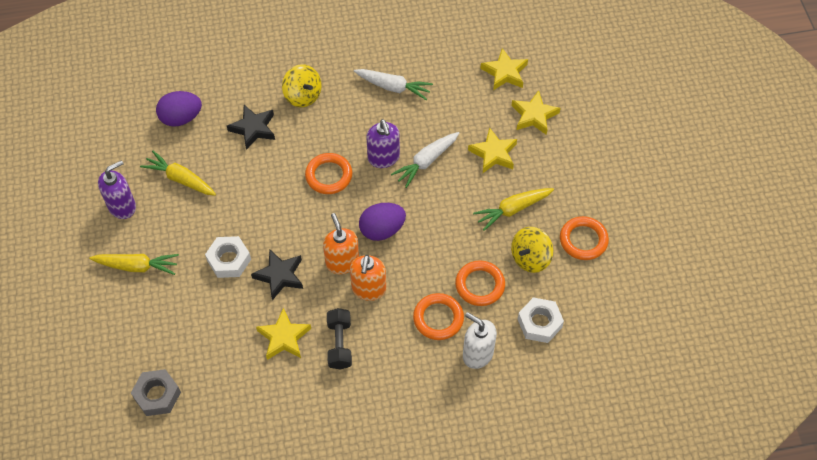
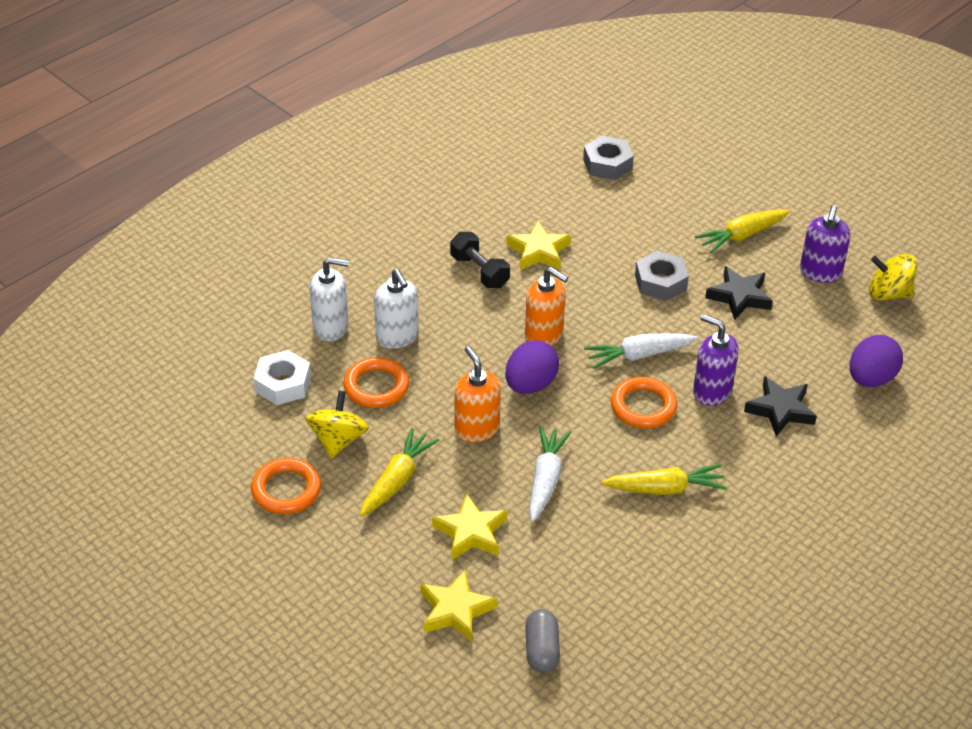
camera: 145 degrees right, 15 degrees down
yellow carrot [140,151,216,196] -> yellow carrot moved to [601,464,727,495]
white nut [205,236,251,278] -> grey nut [635,251,689,301]
black star [251,250,303,300] -> black star moved to [705,266,773,320]
yellow spinning top [282,64,322,107] -> yellow spinning top moved to [869,254,917,300]
orange soap dispenser [350,255,386,301] -> orange soap dispenser moved to [454,346,501,442]
white carrot [354,69,433,100] -> white carrot moved to [584,333,698,369]
purple soap dispenser [366,119,400,168] -> purple soap dispenser moved to [693,314,739,406]
orange ring [413,293,464,340] -> white soap dispenser [374,269,419,348]
yellow star [480,48,528,90] -> grey capsule [525,609,560,673]

